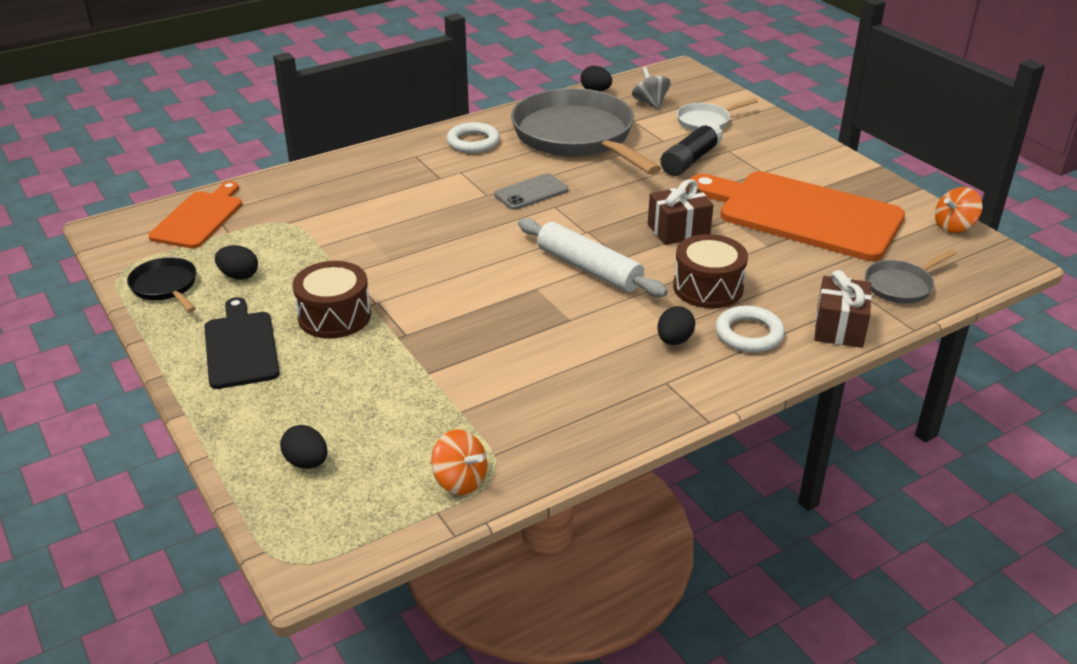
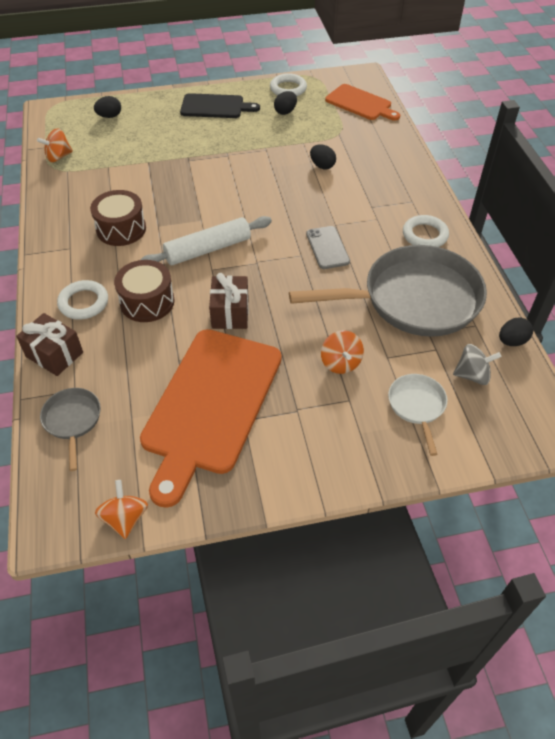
camera: 110 degrees right, 15 degrees up
black pan [127,257,196,312] -> white ring [270,73,307,96]
brown drum [292,261,371,339] -> brown drum moved to [90,190,146,246]
black egg [657,306,695,345] -> black egg moved to [310,144,336,169]
black glue stick [660,121,723,176] -> orange spinning top [321,330,364,374]
orange cutting board [688,171,905,261] -> orange cutting board turned 150 degrees clockwise [140,329,281,508]

